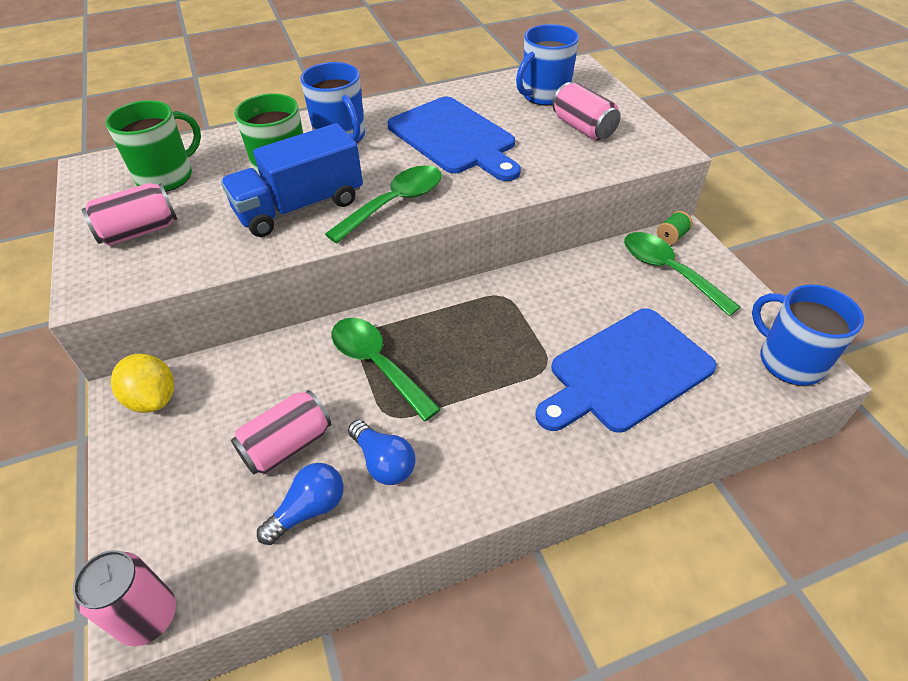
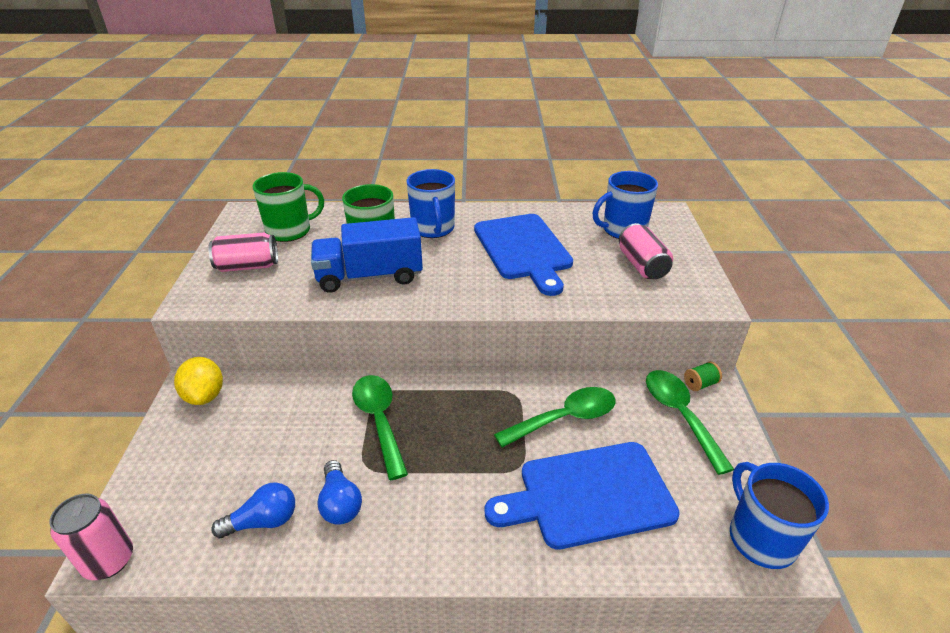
camera: 20 degrees right, 10 degrees down
pink can [231,390,331,475] -> none
green spoon [325,165,442,243] -> green spoon moved to [494,387,616,448]

